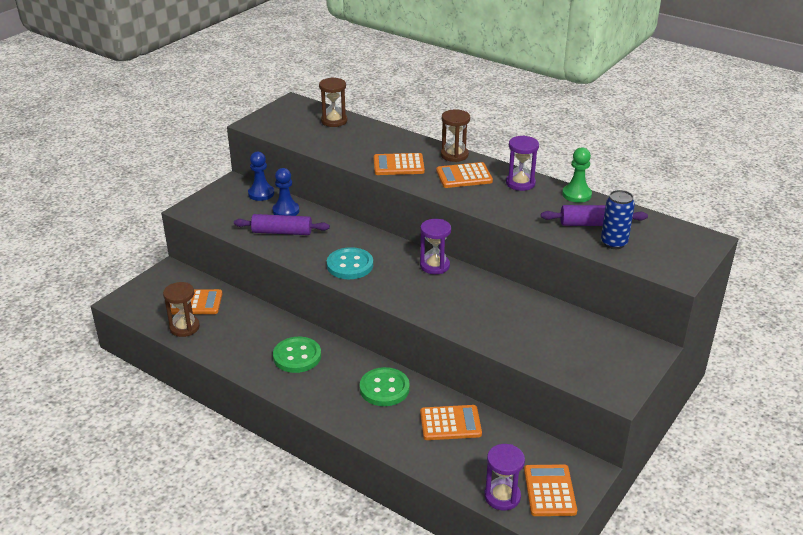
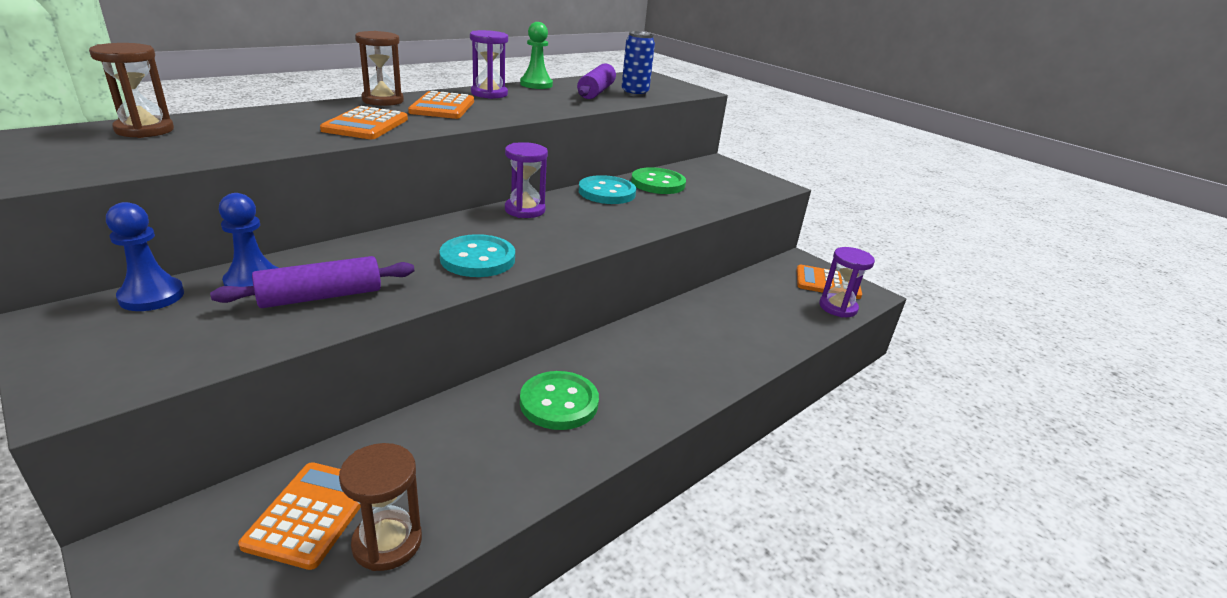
camera: 80 degrees left, 5 degrees down
purple rolling pin [234,214,330,235] -> purple rolling pin turned 45 degrees clockwise [210,256,414,308]
green button [360,367,410,406] -> green button moved to [631,167,686,194]
orange calculator [420,405,482,440] -> none
none -> turquoise button [579,175,636,204]

